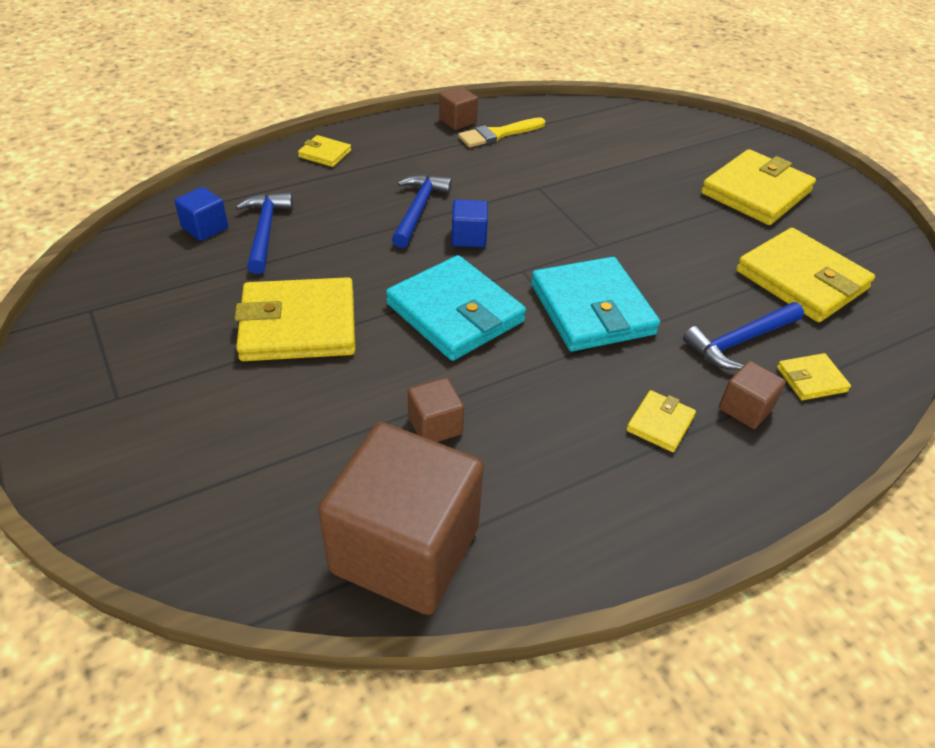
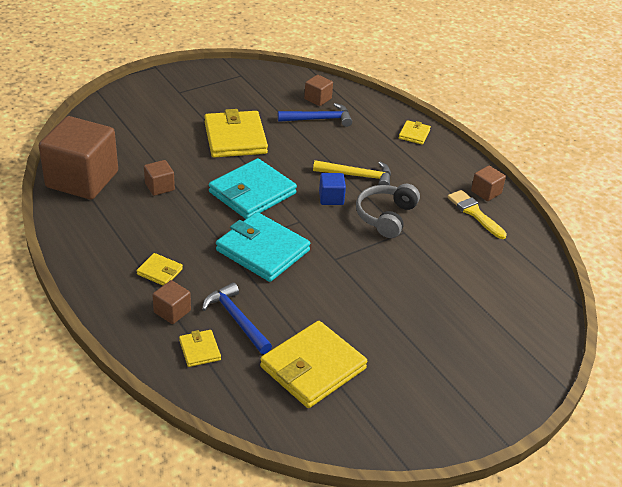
camera: 85 degrees right, 5 degrees down
blue cube [174,187,228,241] -> brown cube [304,75,333,106]
blue hammer [392,174,452,248] -> yellow hammer [313,160,391,185]
turquoise wallet [531,257,660,351] -> turquoise wallet turned 60 degrees clockwise [216,212,310,282]
yellow wallet [701,149,816,225] -> none
none -> grey headphones [356,184,420,238]

